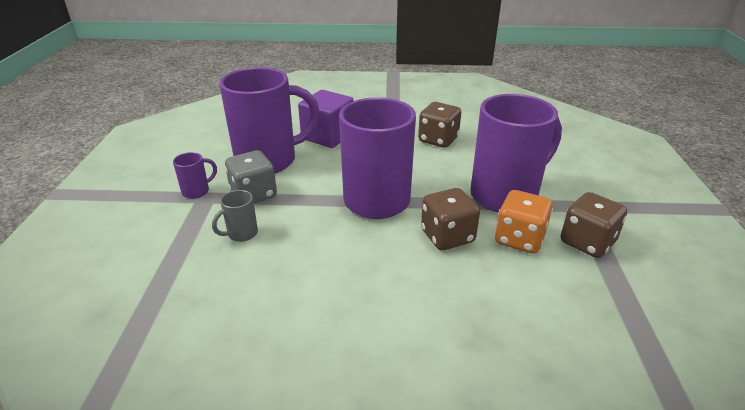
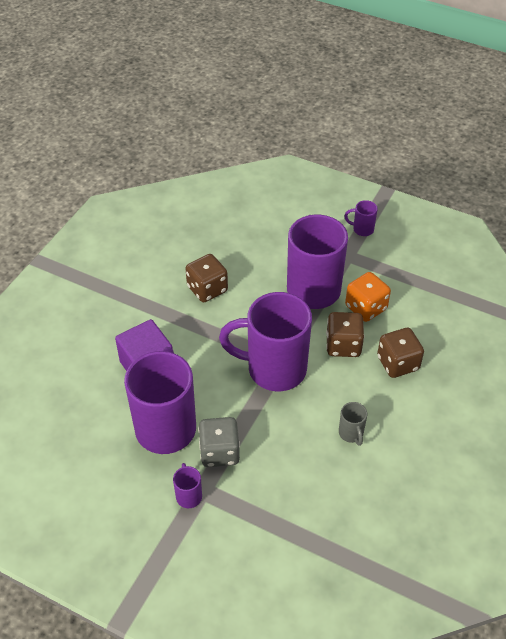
camera: 65 degrees left, 15 degrees up
grey mug [212,190,258,242] -> grey mug moved to [339,402,367,446]
brown dice [561,192,627,258] -> brown dice moved to [377,328,424,378]
none -> purple mug [344,200,378,236]

